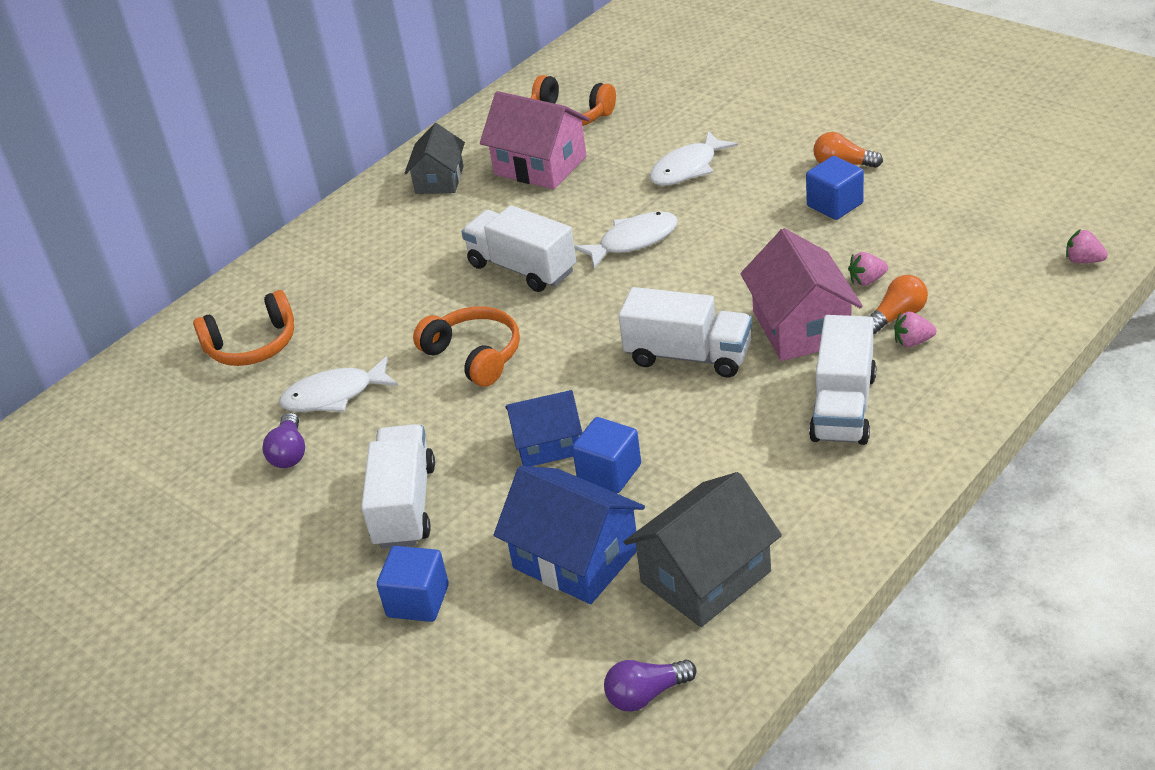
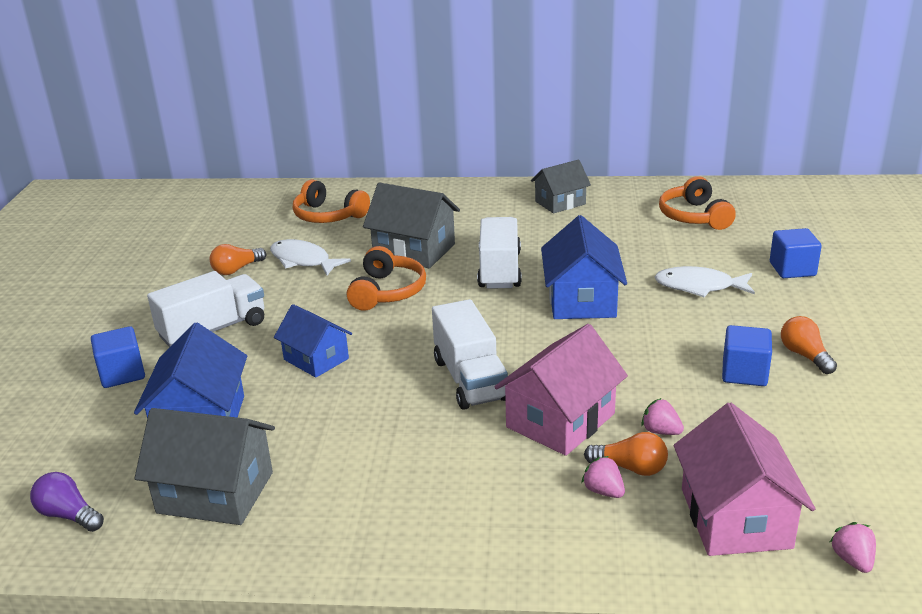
camera: 50 degrees right, 10 degrees down
purple light bulb [262,412,305,468] -> orange light bulb [210,244,266,275]
pink house [480,91,590,189] -> pink house moved to [674,403,815,556]
blue cube [572,417,641,493] -> blue cube moved to [770,228,822,278]
white fish [574,211,678,269] -> blue house [541,215,627,319]
white truck [809,315,876,445] -> none
none -> grey house [363,182,460,268]

